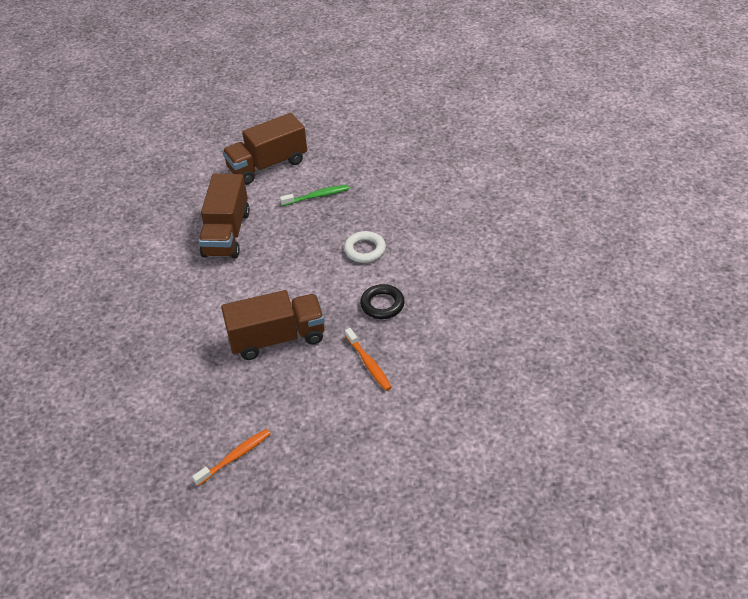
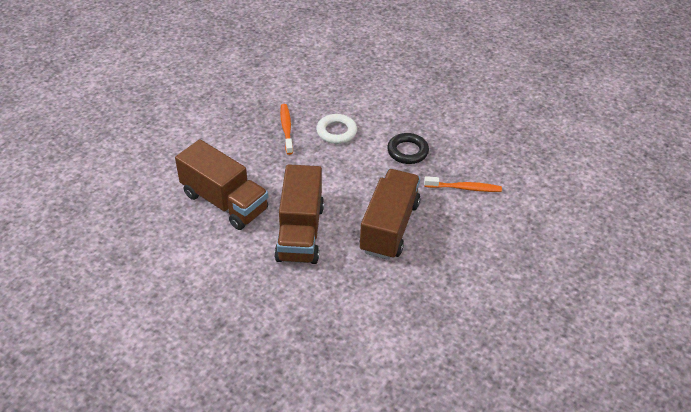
camera: 60 degrees left, 0 degrees up
orange toothbrush [192,429,271,486] -> orange toothbrush moved to [280,104,293,155]
brown truck [222,113,307,185] -> brown truck moved to [274,164,324,264]
green toothbrush [280,185,349,206] -> none

